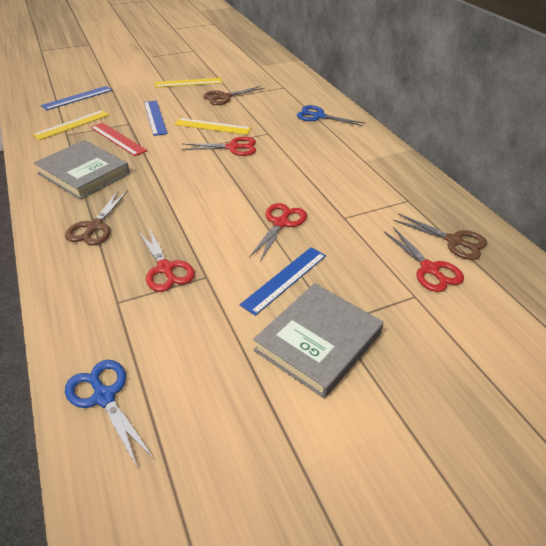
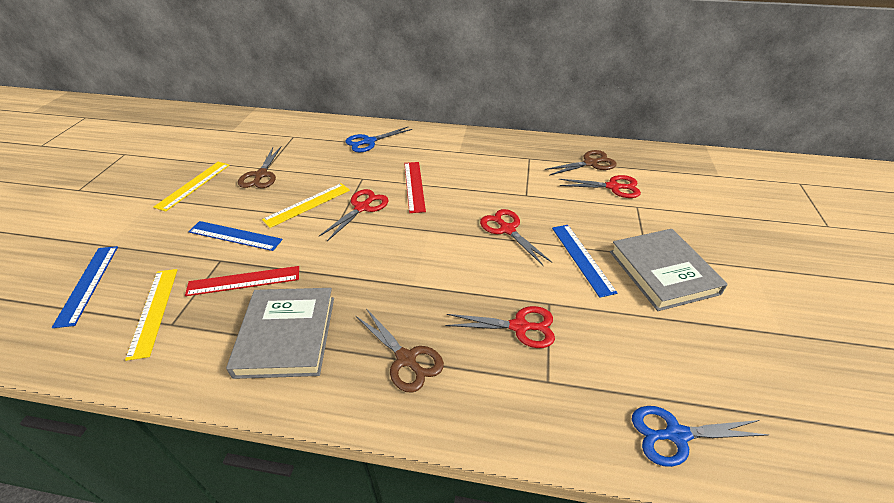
camera: 55 degrees left, 0 degrees up
grey book [34,140,130,200] -> grey book turned 75 degrees counterclockwise [226,288,334,379]
none -> red ruler [404,162,426,213]

